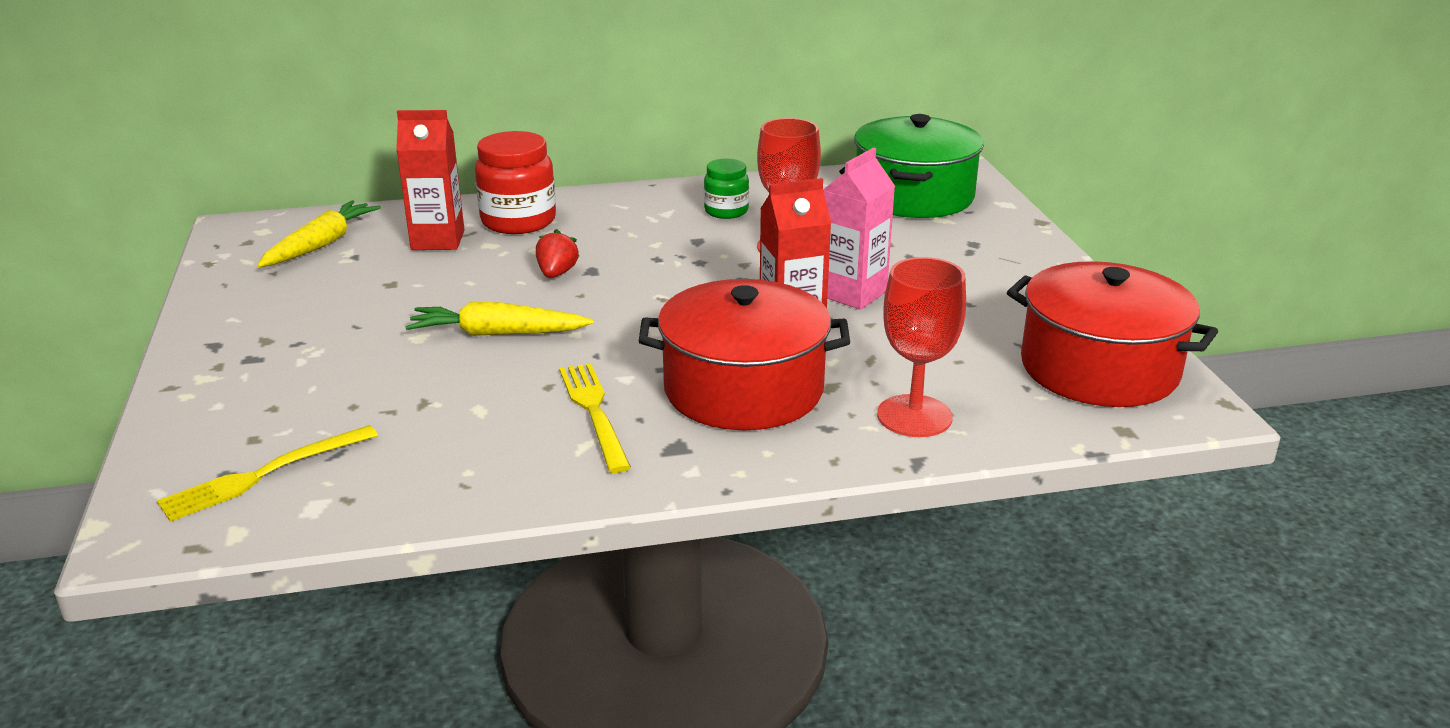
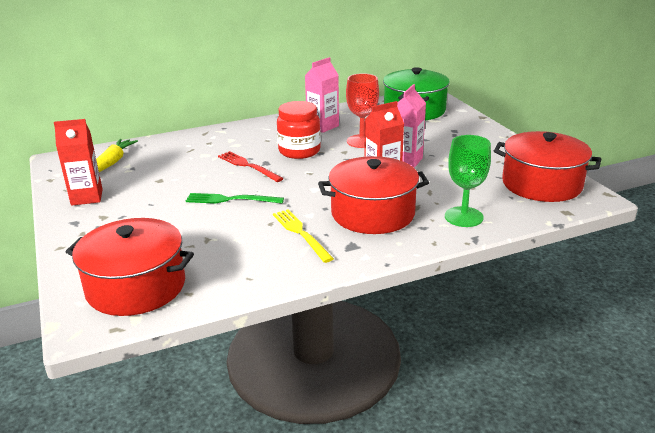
camera: 10 degrees left, 0 degrees up
yellow fork [157,425,378,522] -> red pot [66,218,194,316]
red carton [396,110,464,250] -> red carton moved to [54,119,103,206]
yellow carrot [405,302,594,336] -> green fork [186,193,284,204]
red jar [475,131,556,234] -> red jar moved to [277,101,321,159]
red strawberry [536,229,579,278] -> red fork [218,151,284,182]
green jar [704,159,749,219] -> pink carton [305,57,339,133]
red goblet [877,257,966,437] -> green goblet [445,135,491,227]

